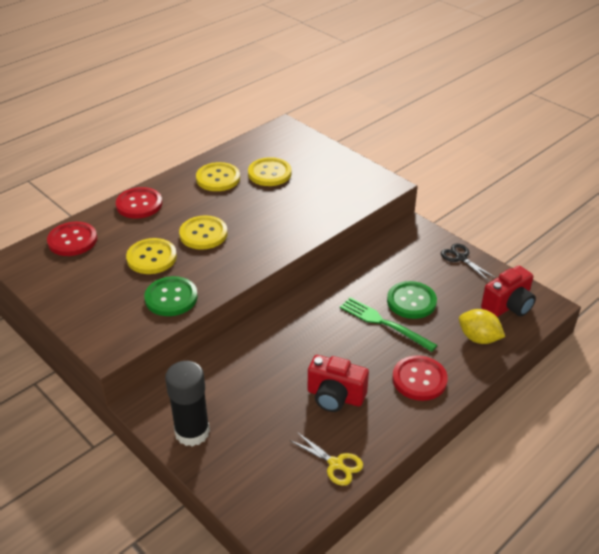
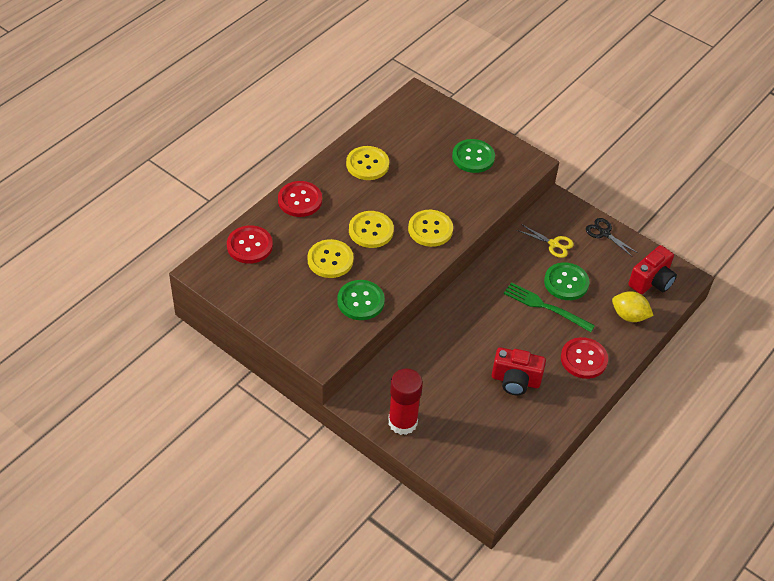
camera: 10 degrees left, 10 degrees up
black glue stick [165,361,210,447] -> red glue stick [388,369,423,435]
yellow button [248,157,292,186] -> yellow button moved to [408,210,453,247]
yellow scissors [289,432,363,486] -> yellow scissors moved to [517,224,574,258]
none -> green button [452,139,495,173]

